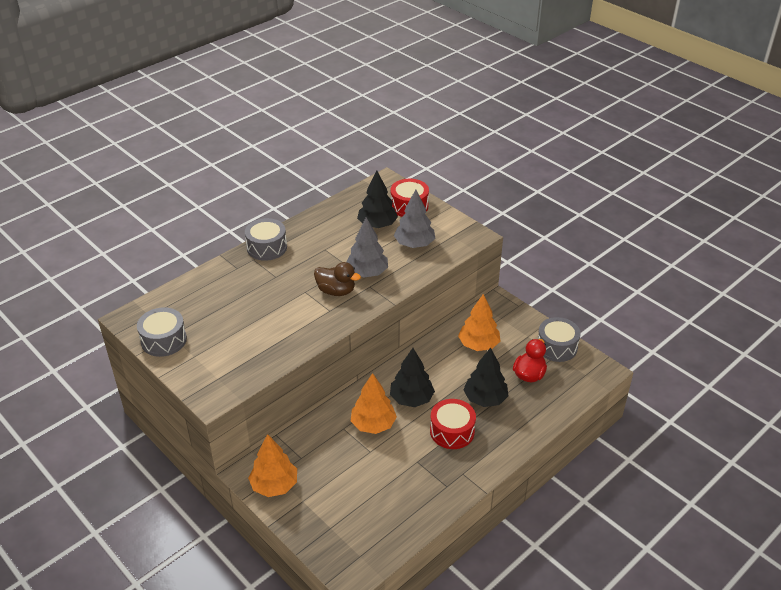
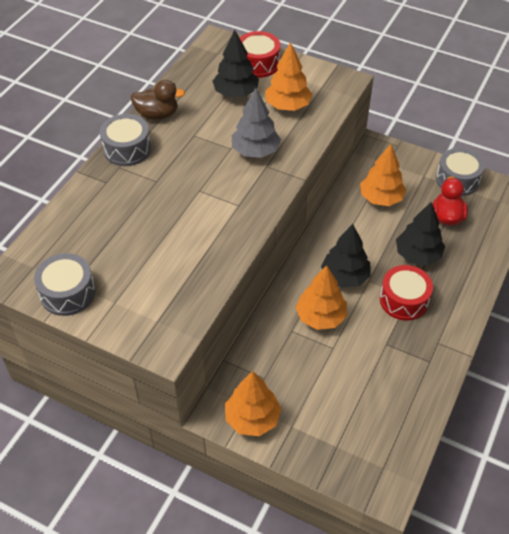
camera: 20 degrees left, 10 degrees up
brown duck [314,262,361,296] -> brown duck moved to [130,80,185,120]
grey tree [394,190,435,248] -> orange tree [265,42,312,111]

